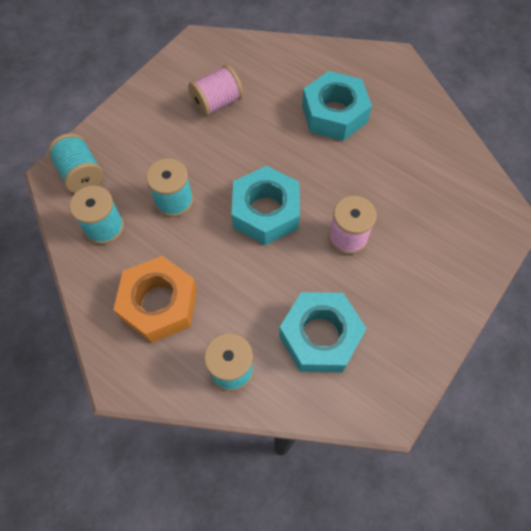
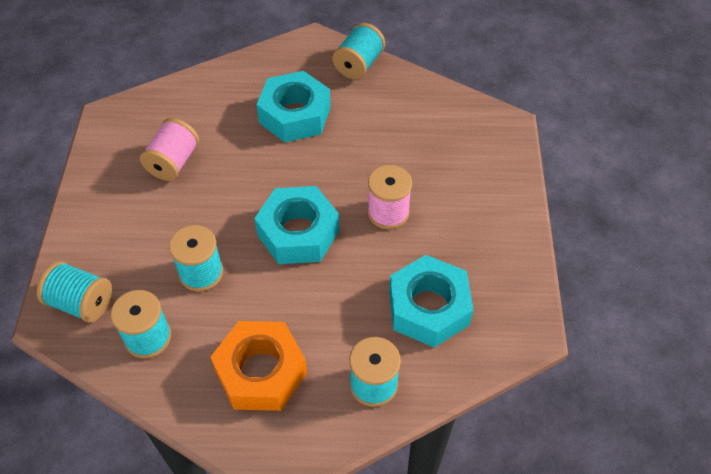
camera: 35 degrees left, 10 degrees down
none -> turquoise spool [333,23,385,80]

